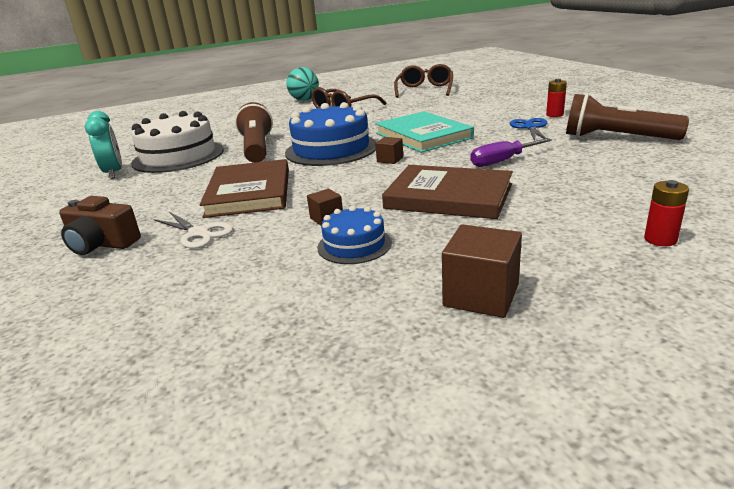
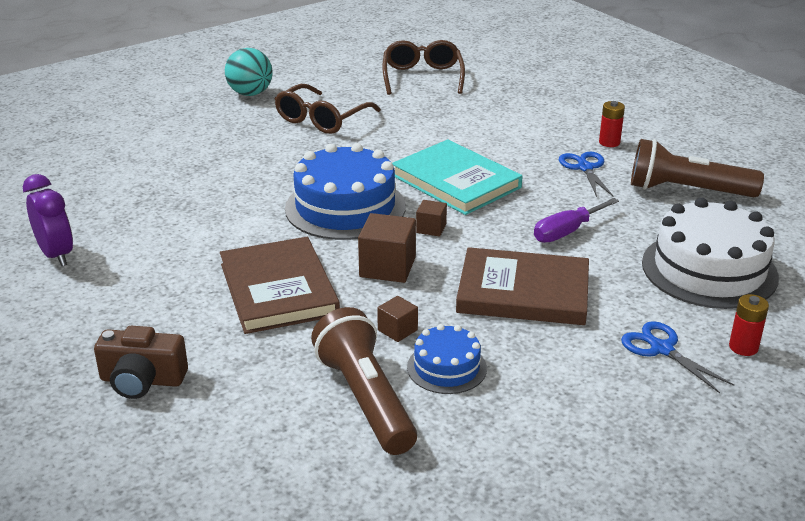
camera: 15 degrees left, 5 degrees up
turquoise clock [85,111,122,179] -> purple clock [23,174,73,266]
white cake [131,111,224,173] -> white cake moved to [642,198,779,309]
white scissors [154,212,233,249] -> none
brown flashlight [235,102,273,163] -> brown flashlight moved to [311,307,417,455]
brown cube [442,224,522,318] -> brown cube moved to [358,213,416,283]
none -> blue scissors [621,321,734,393]

